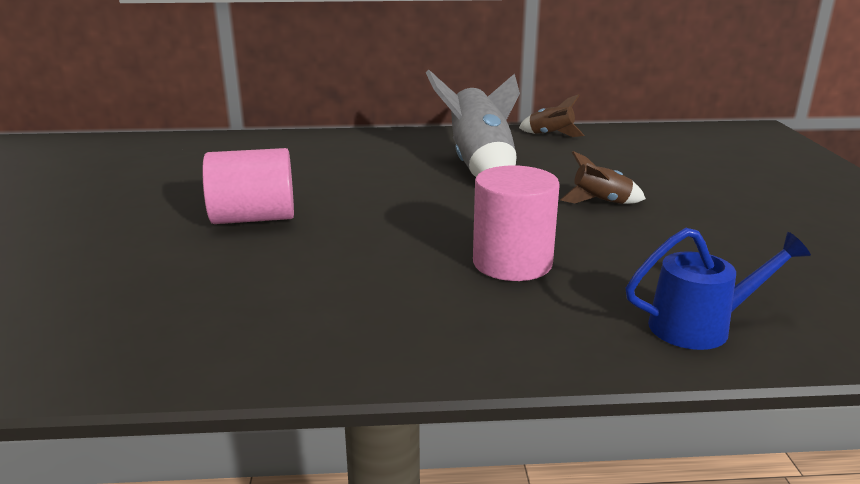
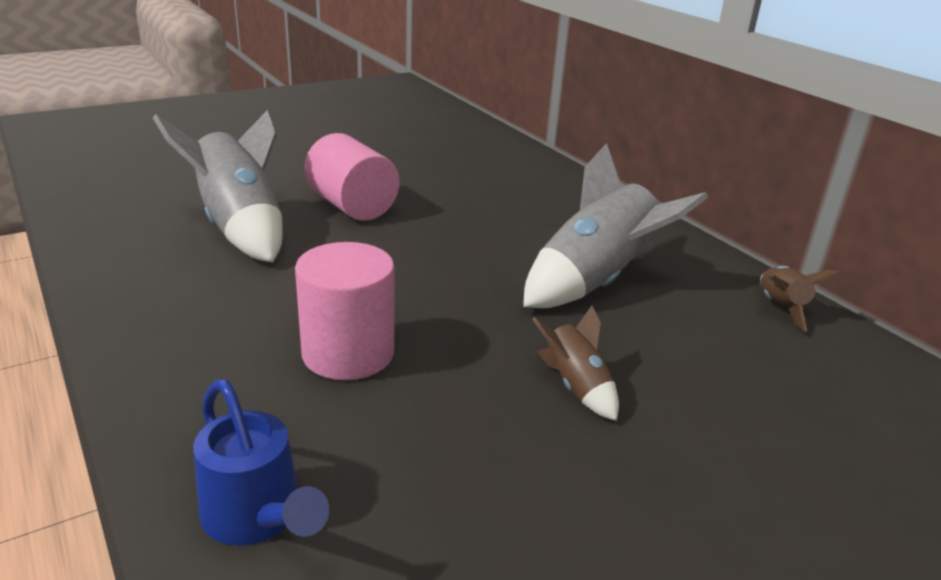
camera: 60 degrees right, 5 degrees up
none -> grey rocket [153,110,283,262]

